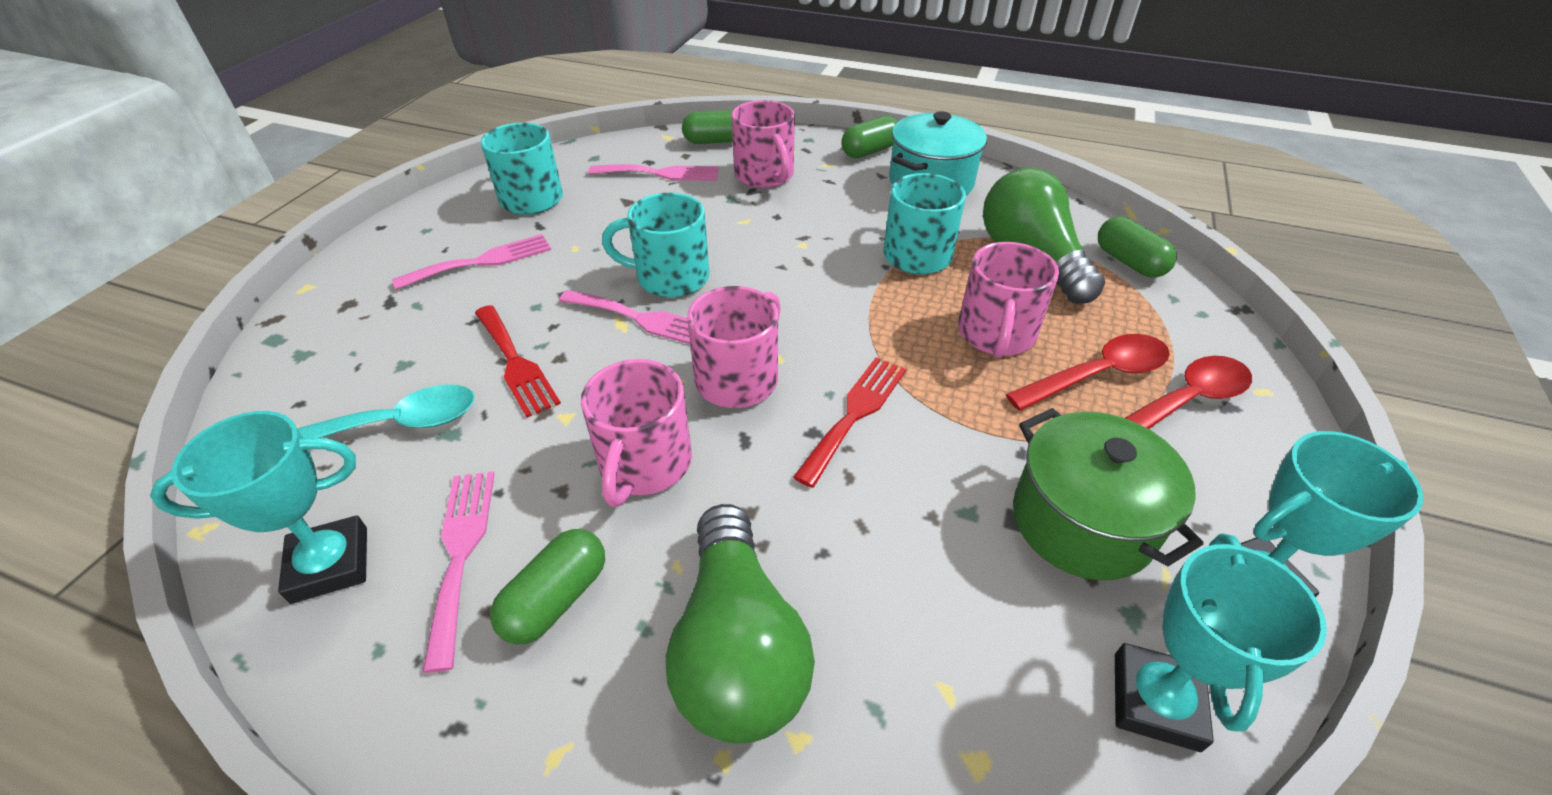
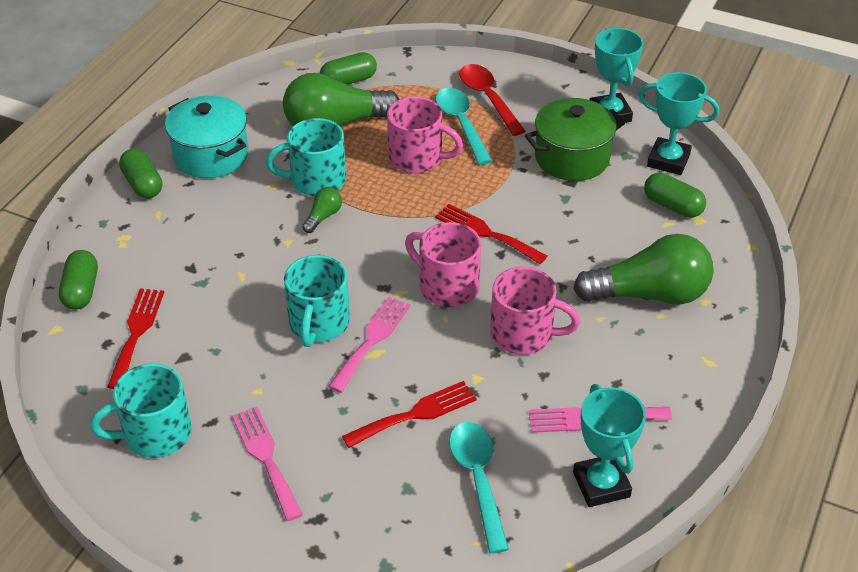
camera: 85 degrees left, 0 degrees up
green capsule [490,529,605,645] -> green capsule moved to [644,173,706,218]
pink fork [588,164,719,181] -> red fork [107,289,164,389]
pink mug [731,100,795,188] -> none
red spoon [1006,334,1170,411] -> turquoise spoon [436,88,492,165]
none -> green light bulb [302,187,342,233]

